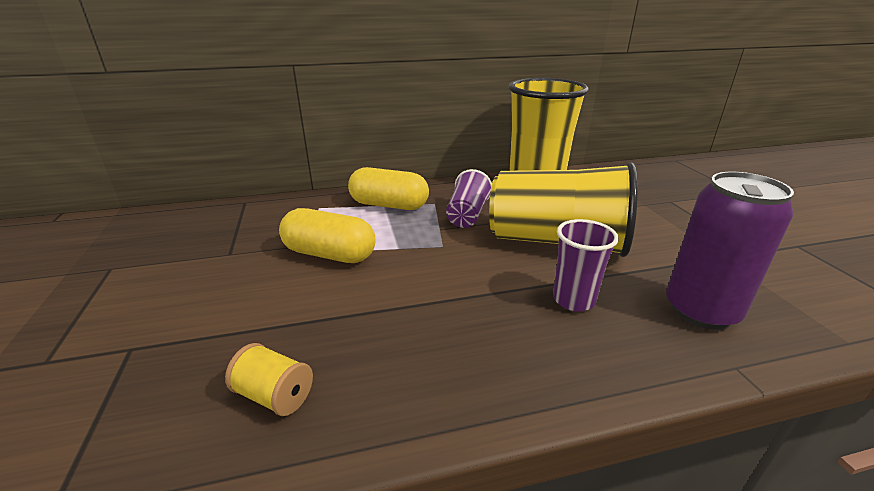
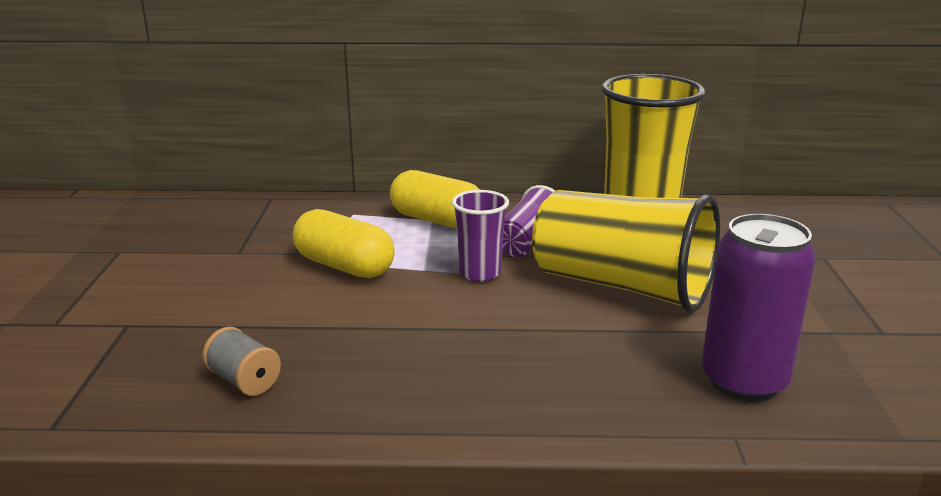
camera: 15 degrees right, 5 degrees down
yellow spool [225,343,313,416] -> grey spool [202,327,281,396]
purple cup [553,219,619,312] -> purple cup moved to [452,190,509,282]

